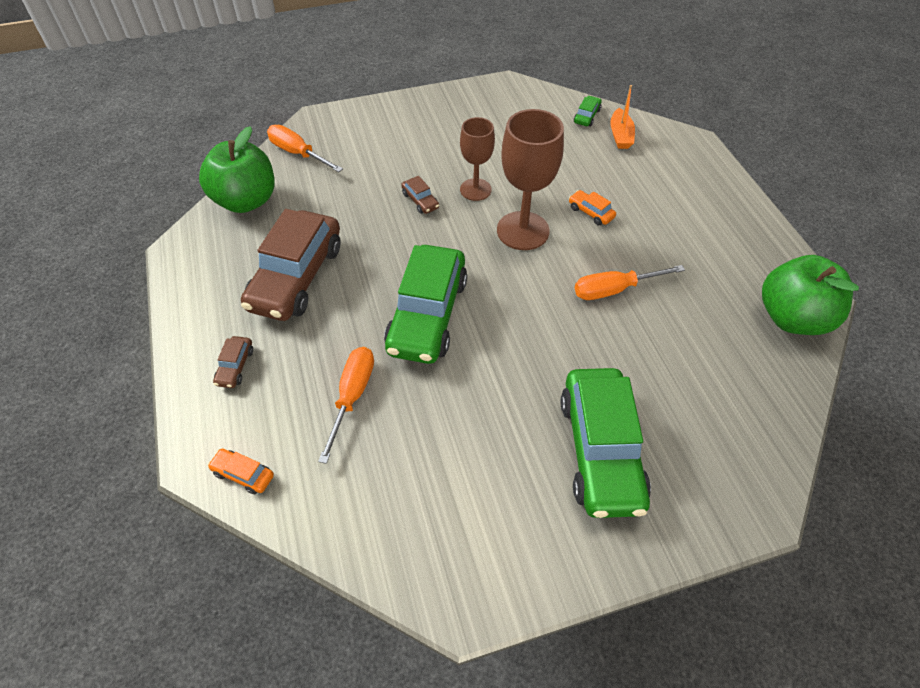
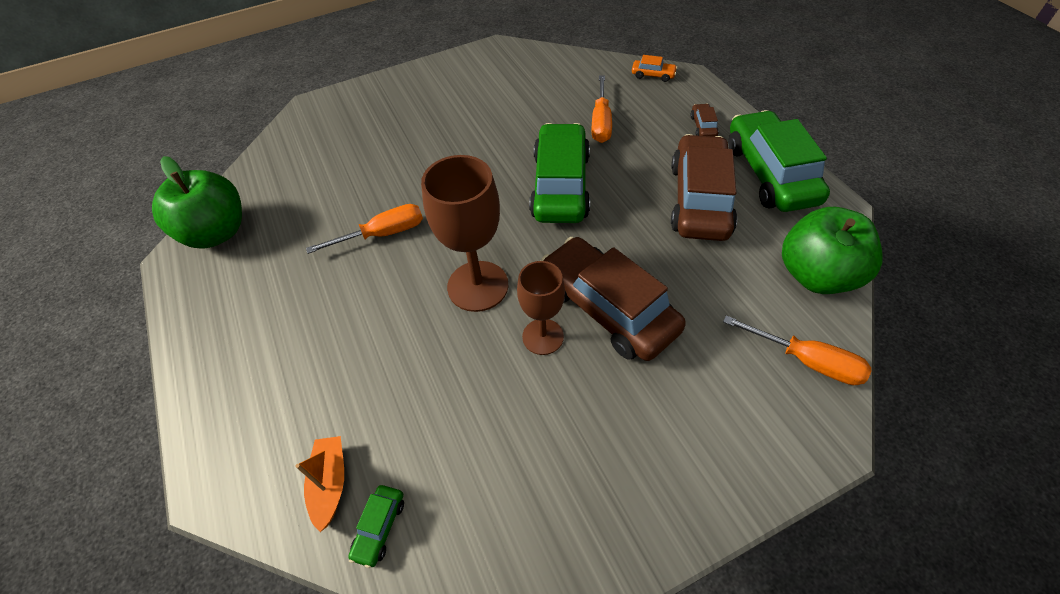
camera: 175 degrees right, 0 degrees up
brown car [401,176,439,214] -> brown car [540,237,686,361], size x2.49
green car [561,368,651,518] -> green car moved to [728,110,830,212]
orange car [569,190,616,225] -> none

